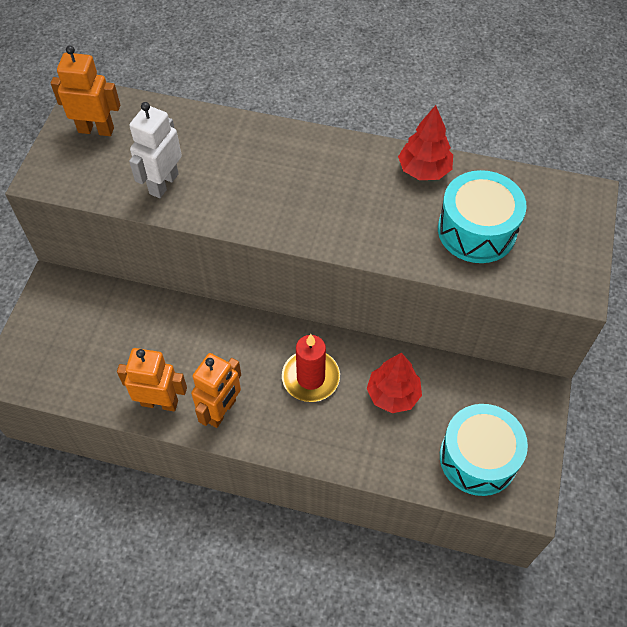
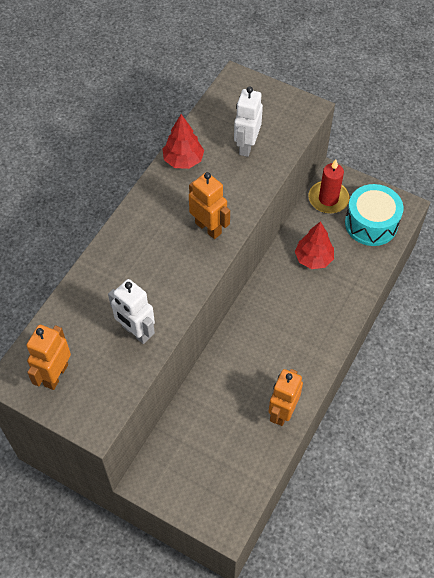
camera: 75 degrees left, 0 degrees up
orange robot [191,353,241,428] -> orange robot moved to [189,172,230,239]
red candle [282,334,340,402] -> red candle moved to [308,159,349,214]
turquoise drum [438,170,527,263] -> white robot [234,87,263,157]

